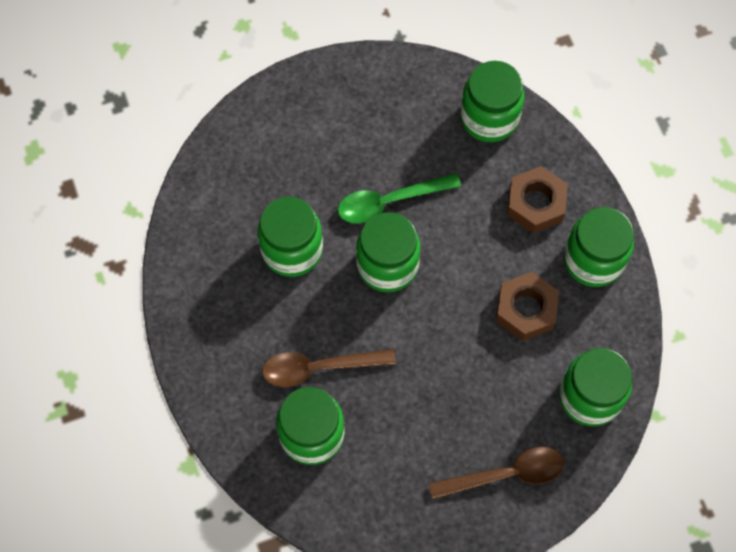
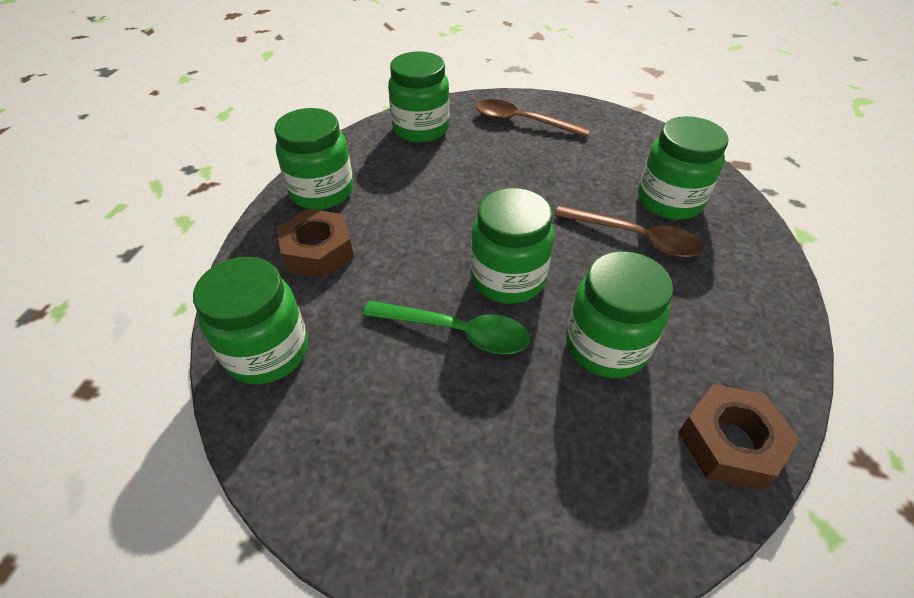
camera: 145 degrees left, 20 degrees down
brown nut [496,272,559,341] -> brown nut moved to [678,384,799,491]

